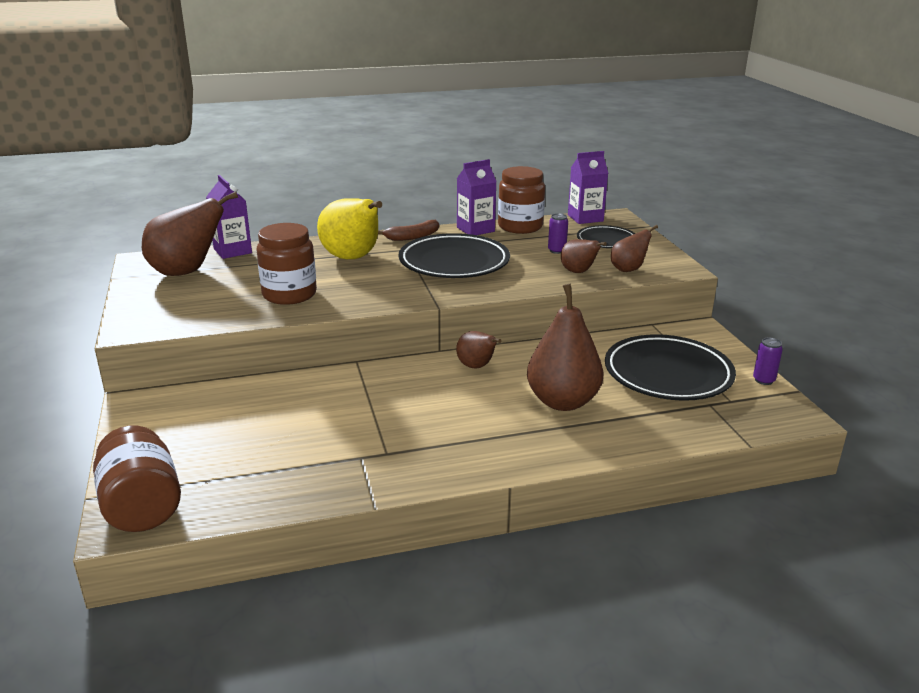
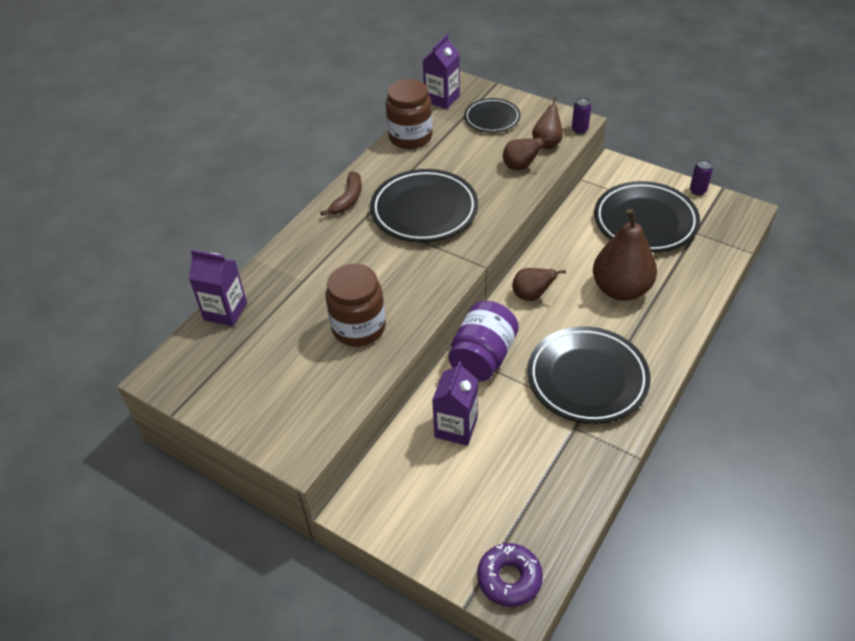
camera: 40 degrees left, 20 degrees up
brown jar [93,426,181,532] -> purple donut [477,543,543,607]
brown pear [142,191,238,276] -> none
yellow pear [317,198,382,259] -> none
purple carton [457,159,497,235] -> purple carton moved to [432,361,478,446]
purple can [548,213,568,254] -> purple can moved to [572,97,591,134]
none -> purple jar [448,301,519,381]
none -> black plate [528,326,651,424]

